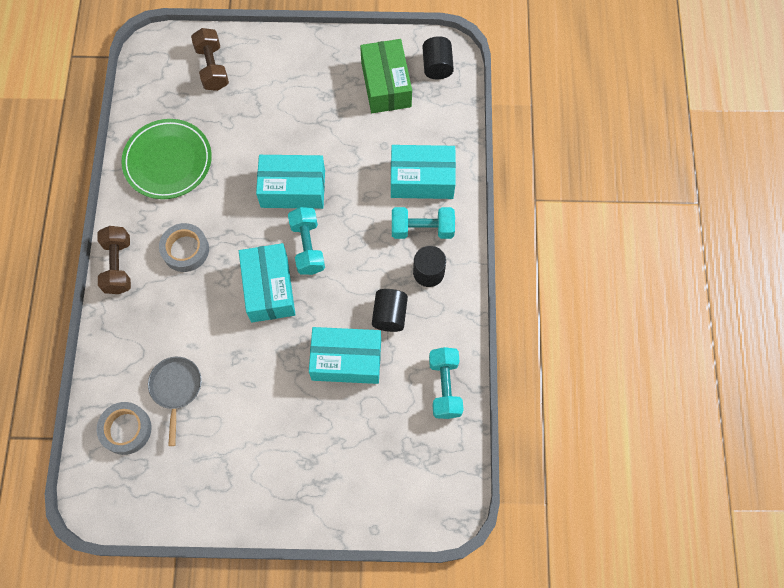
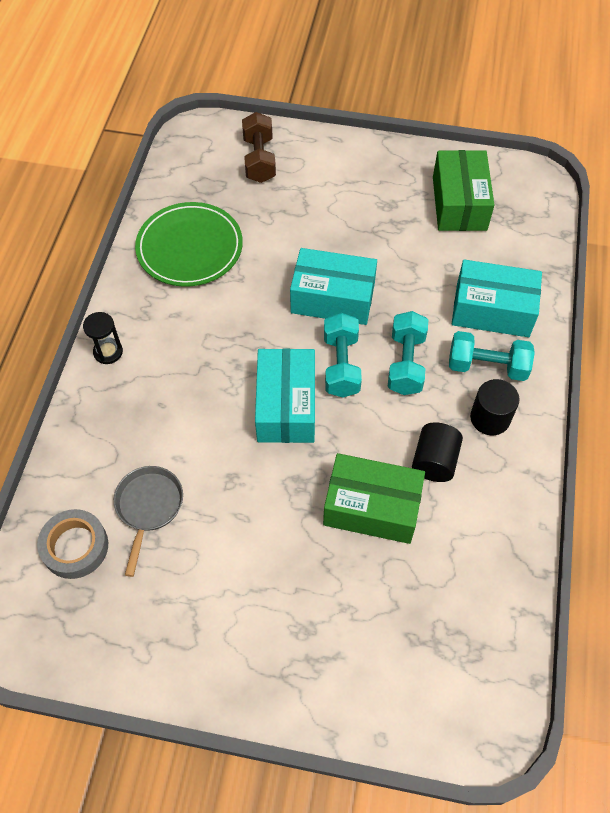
camera: 10 degrees right, 10 degrees down
brown dumbbell [98,226,131,294] -> black hourglass [83,312,123,364]
grey tape [159,223,209,272] -> none
turquoise box [309,327,381,384] -> green box [323,453,425,544]
black cylinder [422,36,454,79] -> none
turquoise dumbbell [429,347,464,419] -> turquoise dumbbell moved to [388,311,428,395]

